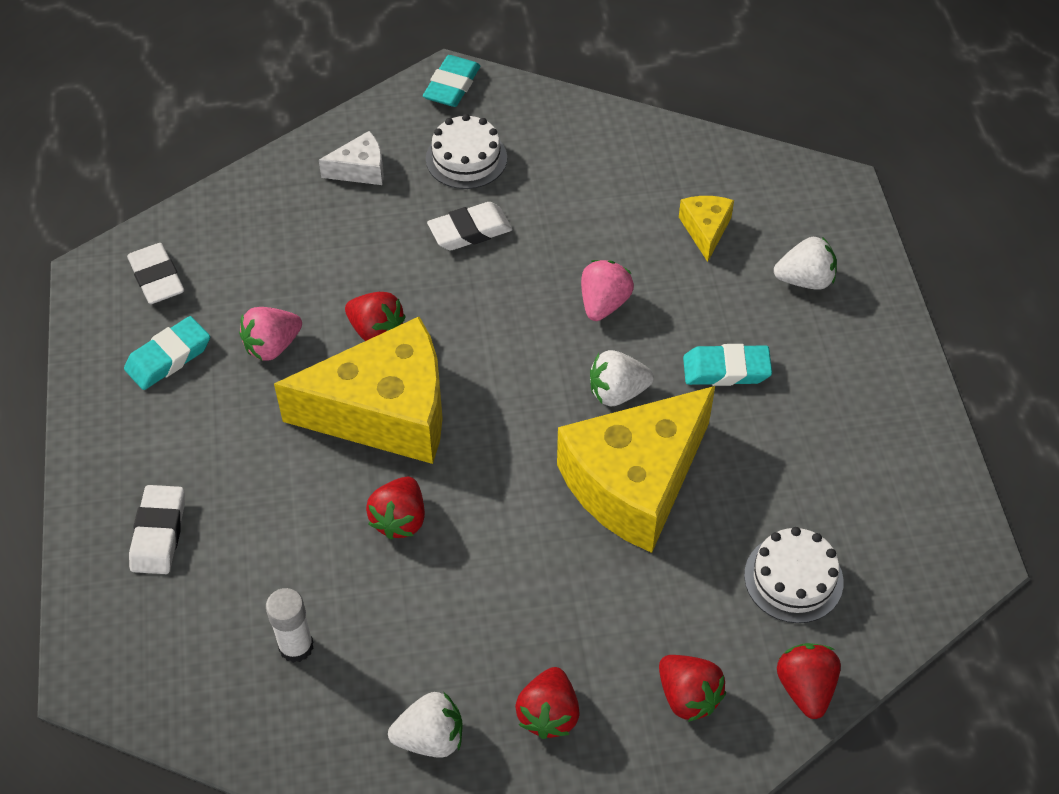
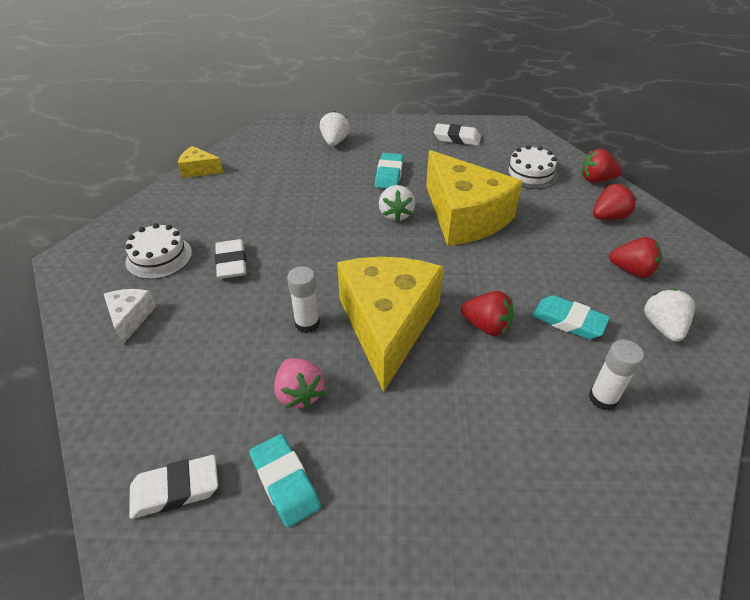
camera: 80 degrees left, 10 degrees down
white eraser [129,485,185,574] -> white eraser moved to [434,123,481,146]
red strawberry [345,292,406,341] -> white glue stick [287,266,320,333]
turquoise eraser [423,55,480,107] -> turquoise eraser moved to [532,295,610,339]
pink strawberry [581,260,634,321] -> none
yellow cheese [679,196,734,262] -> yellow cheese moved to [178,146,223,178]

